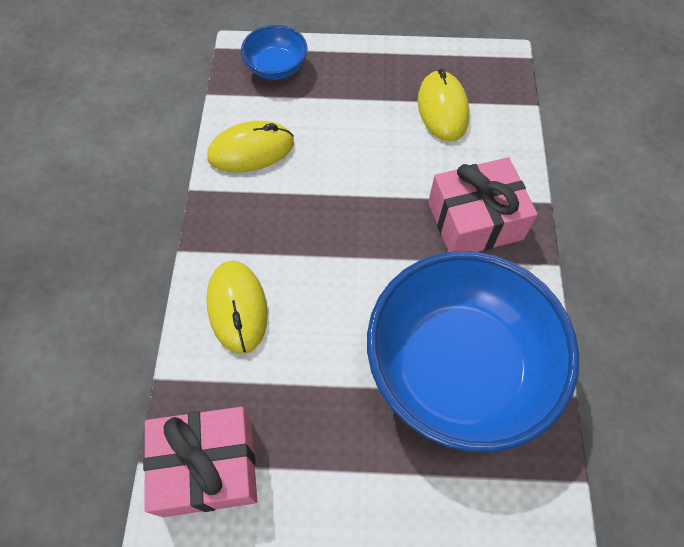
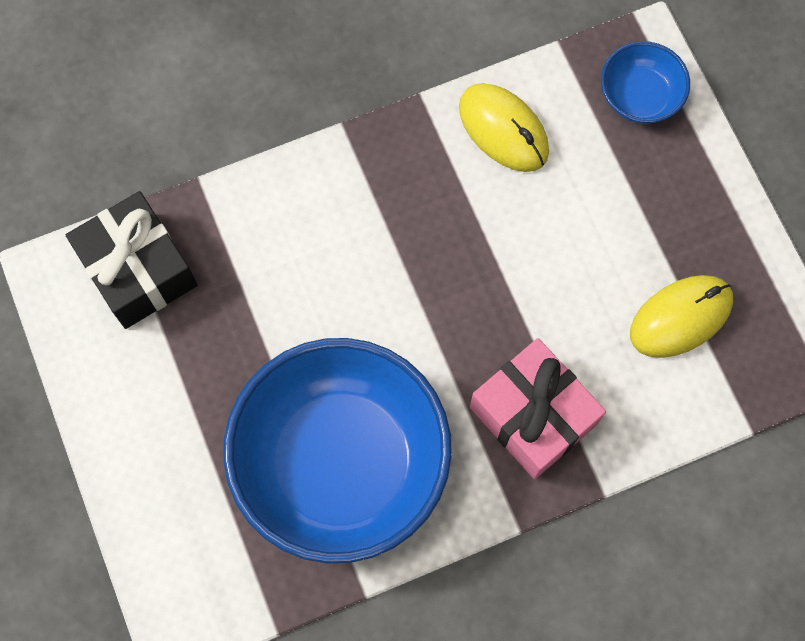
camera: 65 degrees right, 10 degrees up
pink gift [143,407,257,517] -> black gift [66,191,197,329]
yellow mouse [206,261,268,354] -> none

